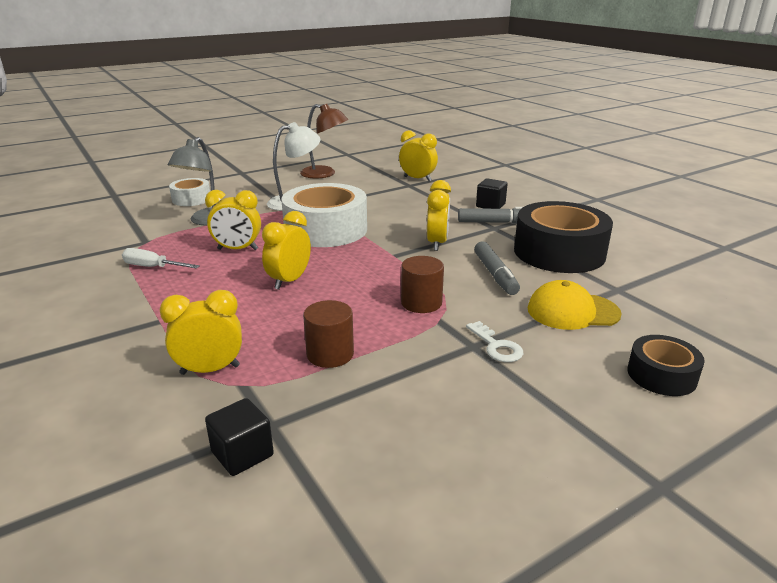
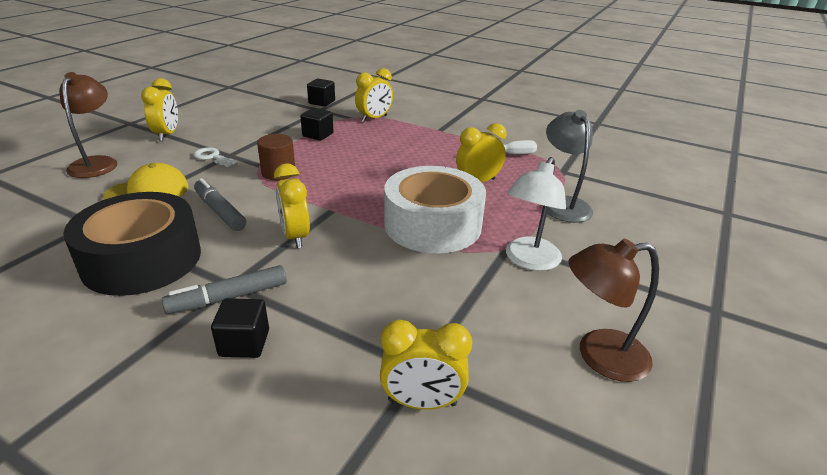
camera: 150 degrees right, 5 degrees up
white tape [169,178,210,206] -> none
yellow clock [262,211,311,290] -> yellow clock moved to [141,78,178,141]
brown cylinder [303,300,354,368] -> black cube [300,108,334,141]
black tape [628,335,705,396] -> brown lamp [59,72,117,178]

